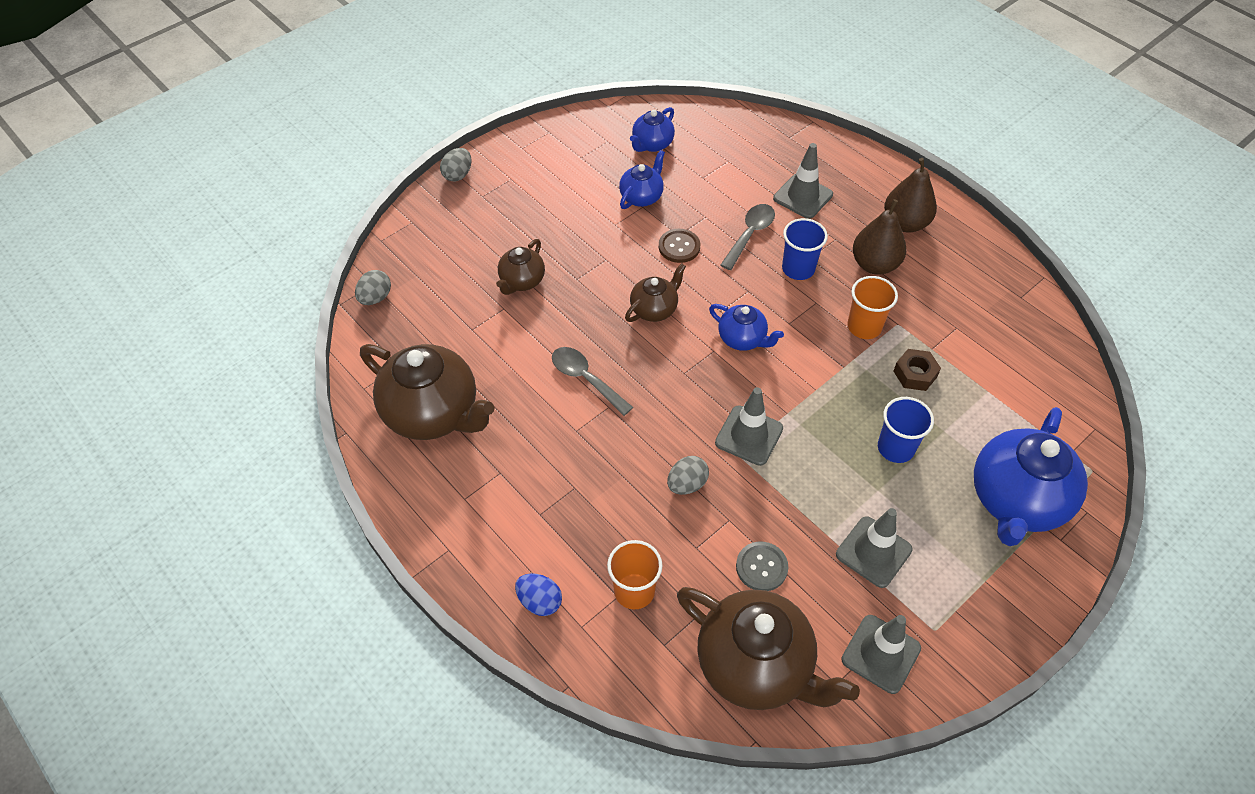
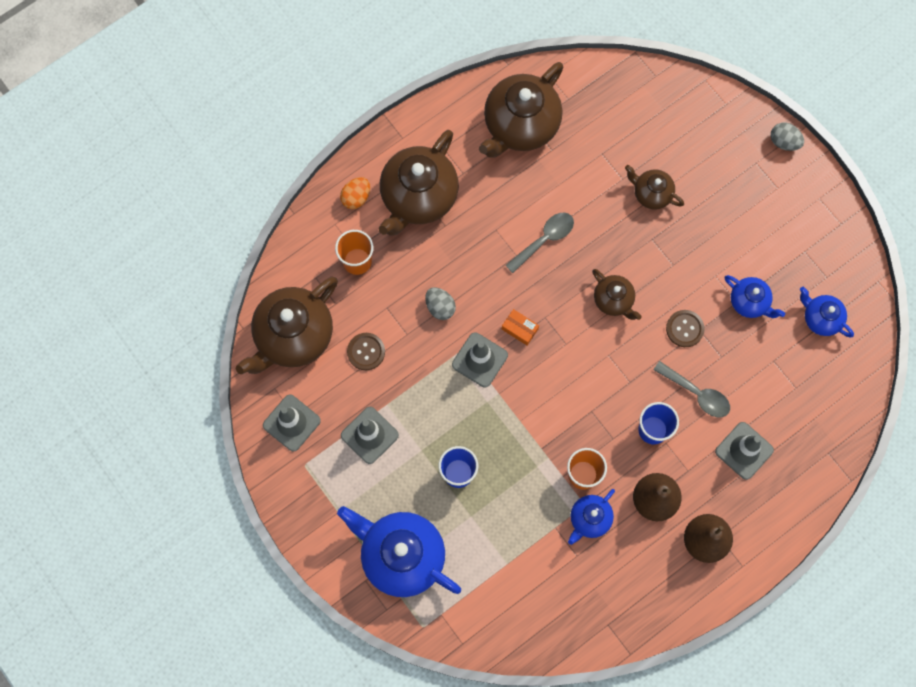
camera: 95 degrees right, 20 degrees up
grey egg [355,270,391,305] -> none
blue egg [515,574,562,616] -> orange egg [340,177,370,209]
blue teapot [709,304,784,351] -> blue teapot moved to [568,489,615,545]
grey button [736,542,788,591] -> brown button [347,333,385,370]
brown nut [893,349,941,391] -> none
none -> brown teapot [379,130,459,236]
none -> orange box [502,309,539,345]

